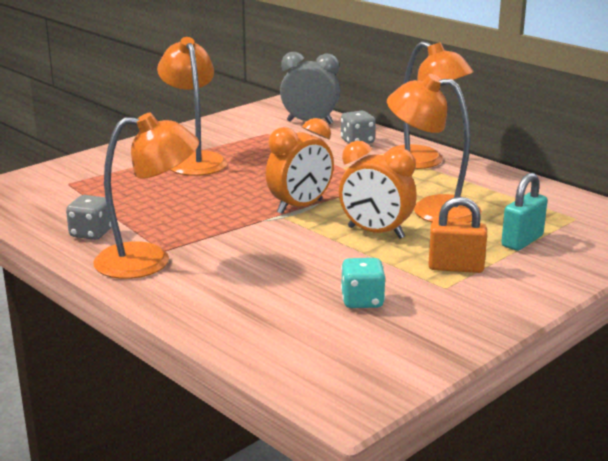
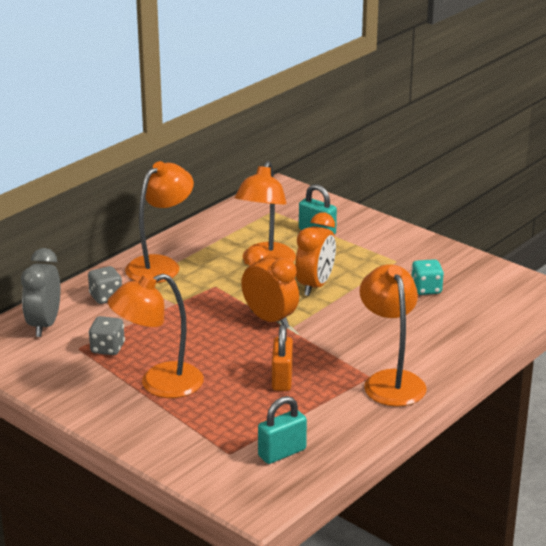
camera: 95 degrees left, 5 degrees up
grey dice [66,195,112,240] -> grey dice moved to [89,316,125,355]
orange padlock [428,197,487,273] -> orange padlock moved to [272,324,293,391]
none -> turquoise padlock [258,396,307,464]

